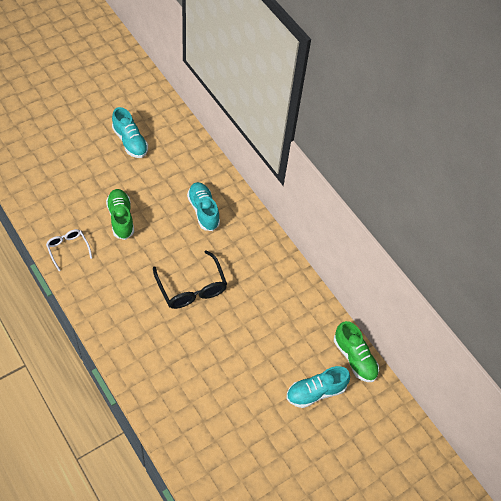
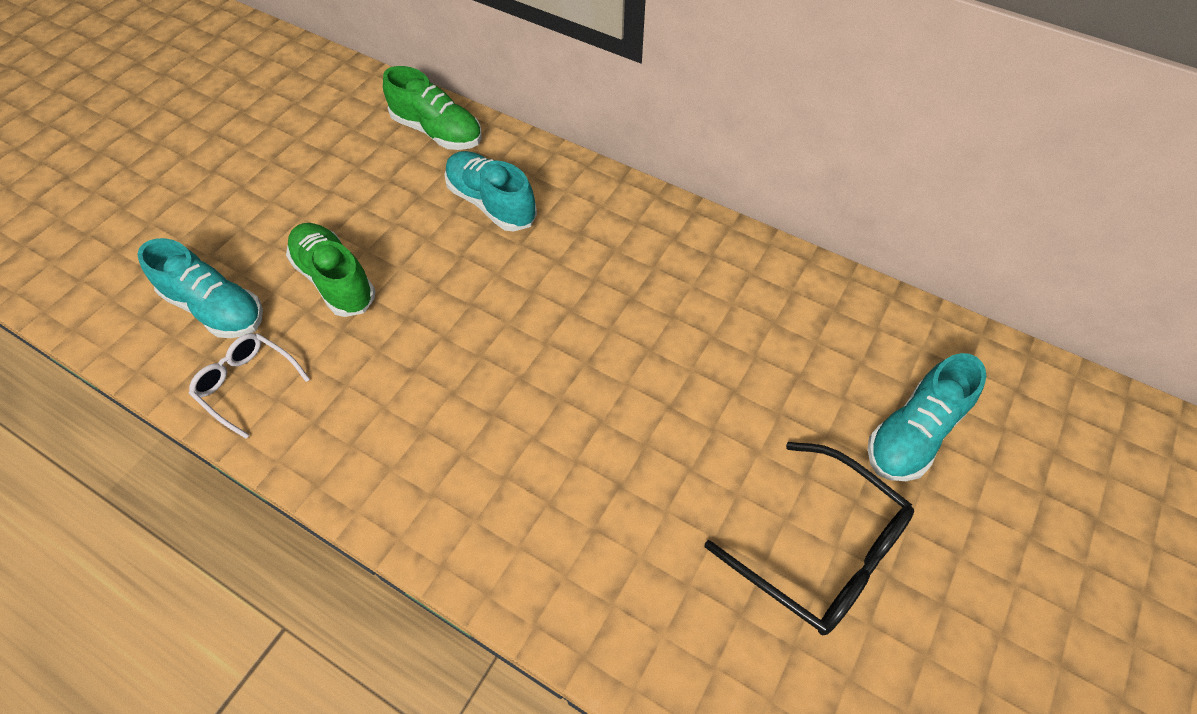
camera: 20 degrees left, 0 degrees up
turquoise shoe [112,107,148,158] -> turquoise shoe moved to [137,238,263,338]
black glasses [153,250,227,309] -> black glasses moved to [705,442,914,635]
green shoe [334,321,379,382] -> green shoe moved to [383,66,482,150]

